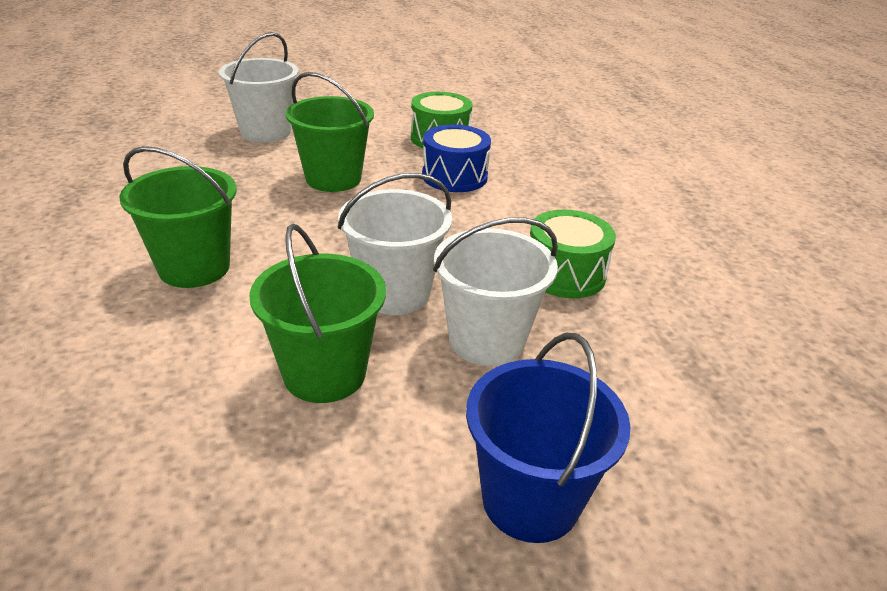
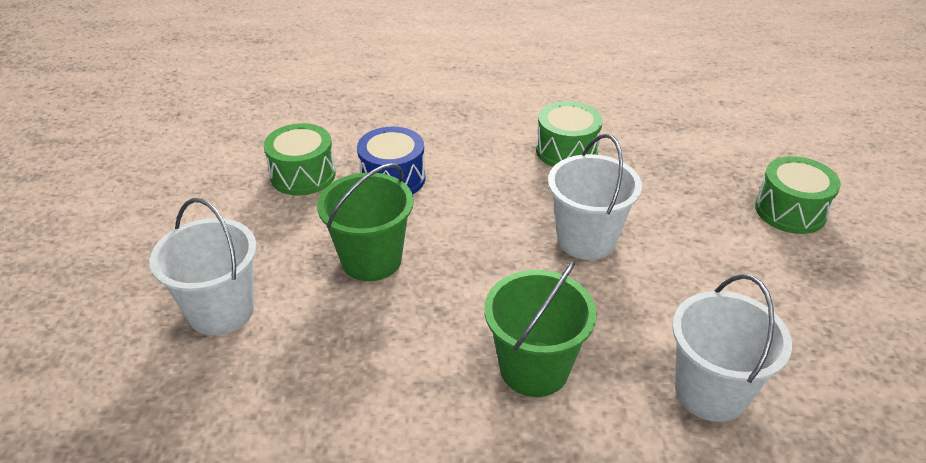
camera: 75 degrees left, 5 degrees up
green bucket [249,223,386,403] -> none
white bucket [433,218,558,366] -> white bucket moved to [672,274,792,422]
blue bucket [466,333,631,543] -> green drum [755,156,841,234]

